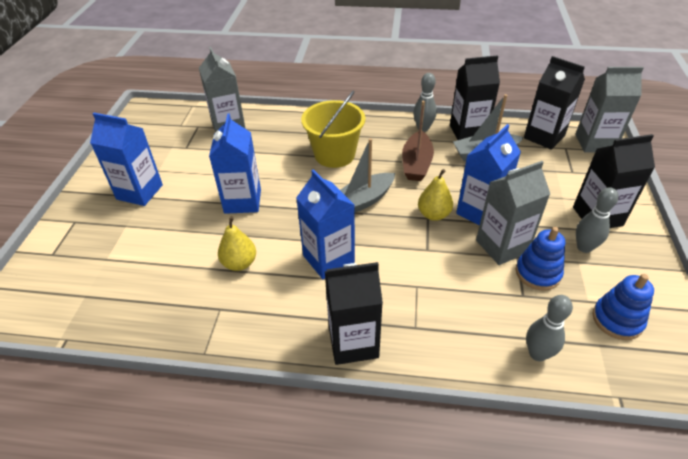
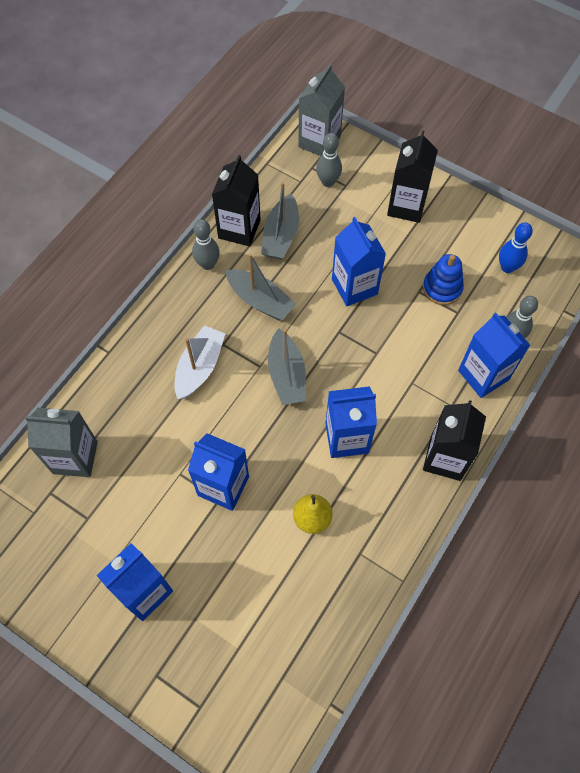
camera: 65 degrees left, 20 degrees up
yellow bucket [301,90,366,168] -> white boat [174,325,225,399]
brown boat [402,101,434,181] -> grey boat [225,254,296,321]
yellow pear [418,169,453,221] -> none
grey carton [476,161,550,265] -> none
black carton [524,56,585,150] -> none
grey bowling pin [576,187,618,253] -> grey bowling pin moved to [316,133,342,187]
blue stacking toy [592,274,654,340] -> blue bowling pin [499,222,533,273]
none -> blue carton [458,313,530,398]

